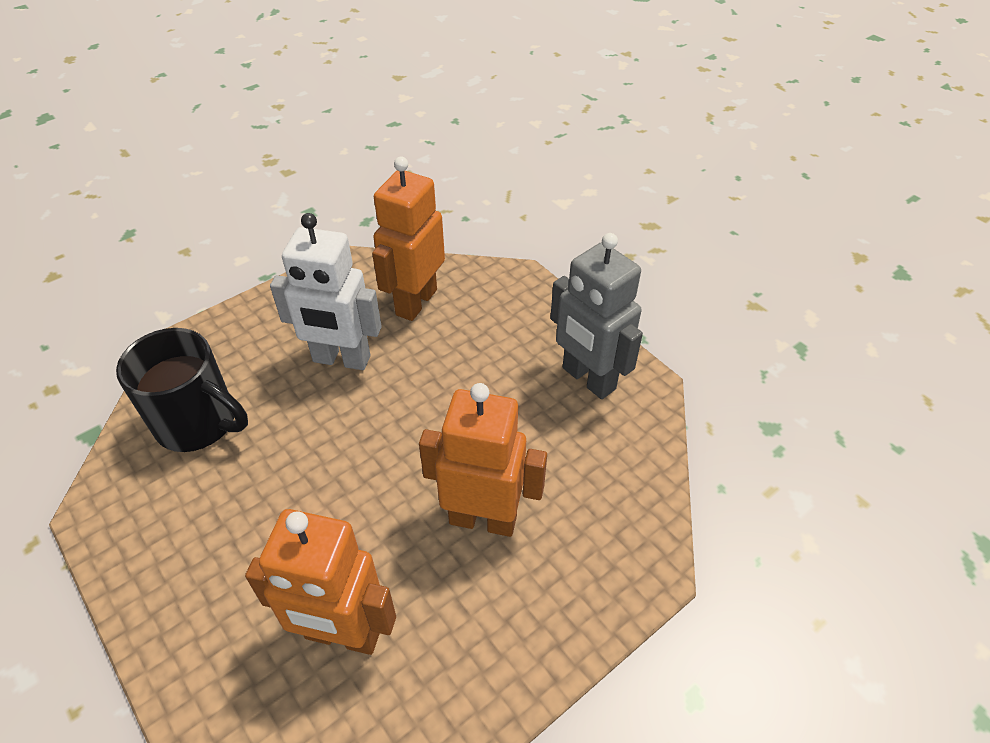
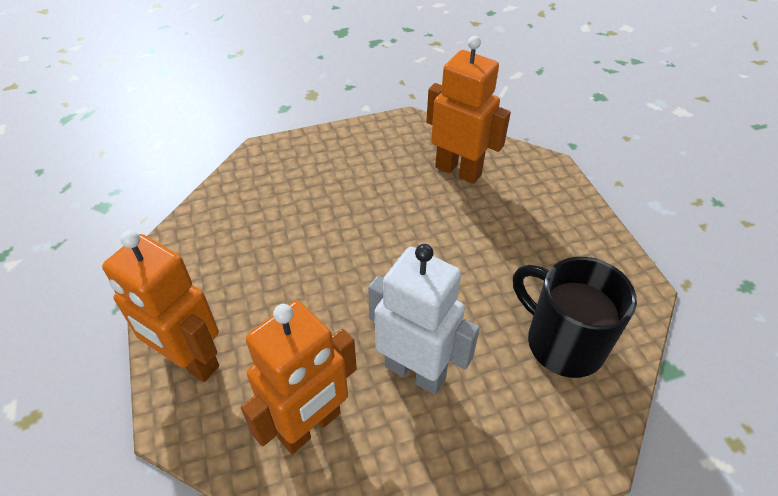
camera: 160 degrees left, 0 degrees up
orange robot [419,383,547,537] -> orange robot moved to [102,230,219,382]
grey robot [550,233,643,399] -> none

